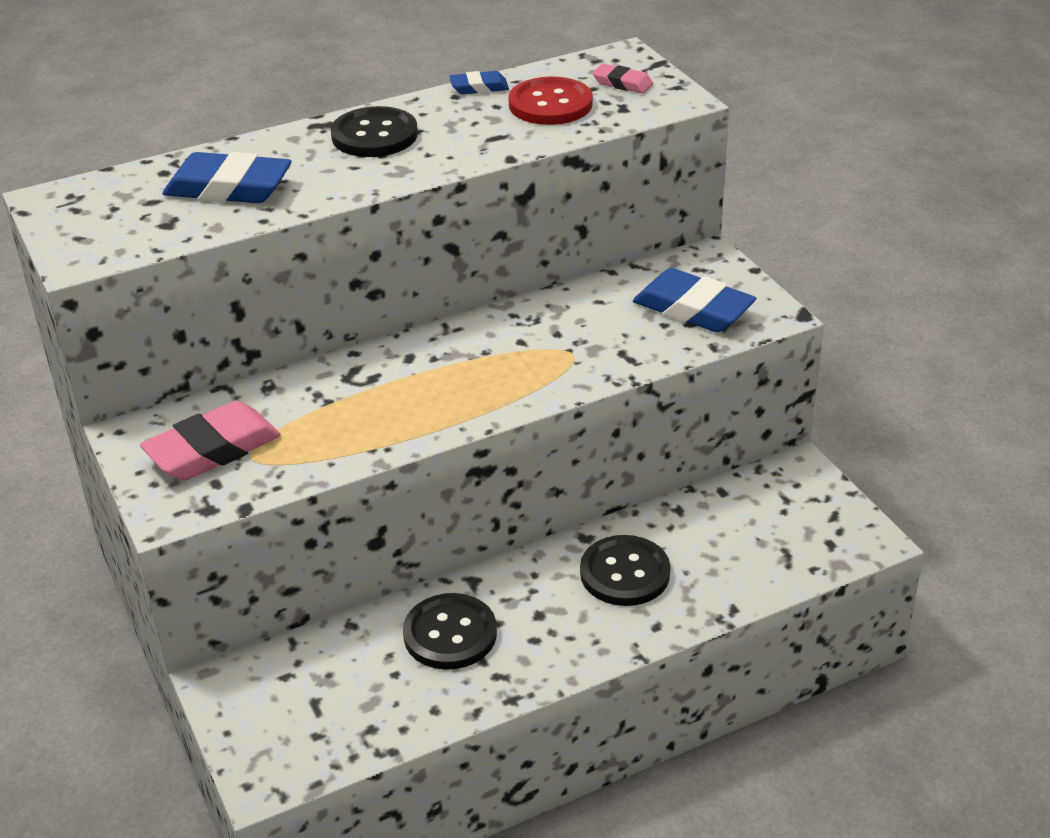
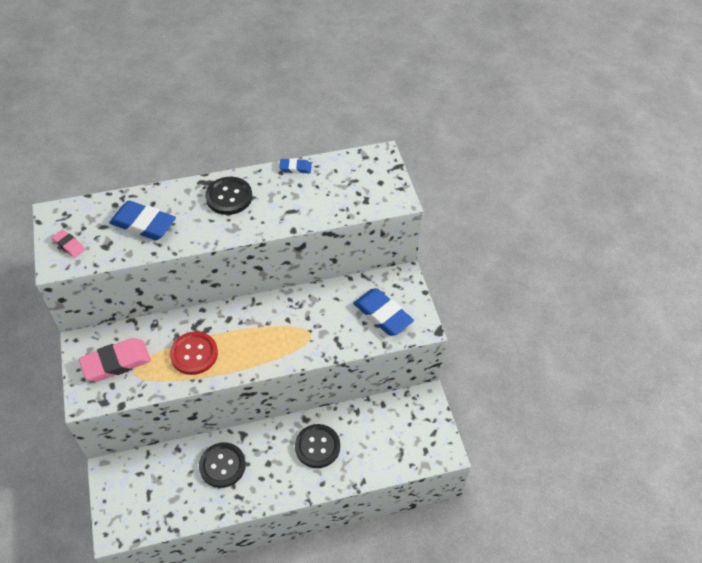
camera: 10 degrees right, 15 degrees up
red button [508,76,593,125] -> red button moved to [170,332,218,375]
pink eraser [593,64,653,93] -> pink eraser moved to [52,229,85,258]

